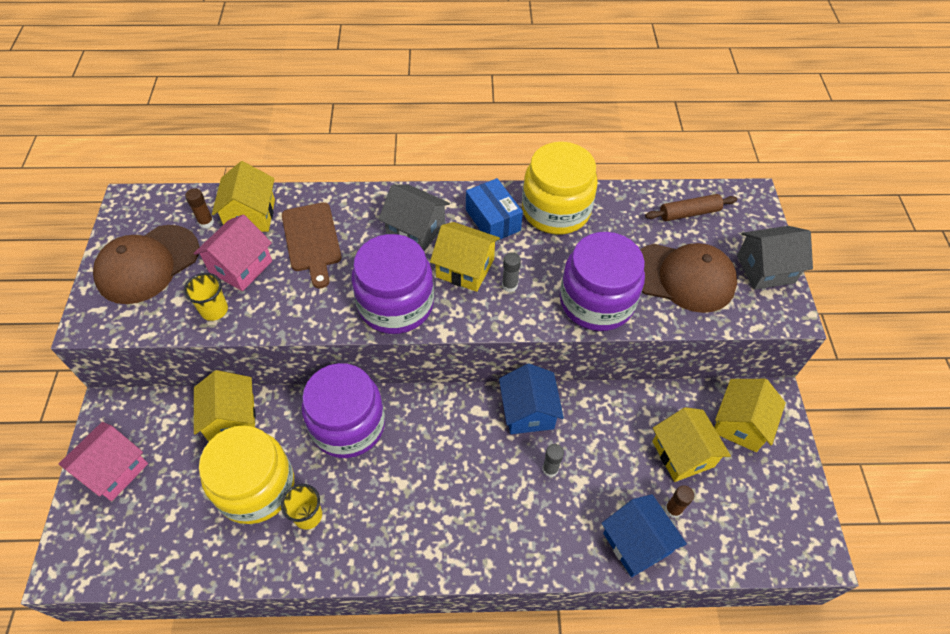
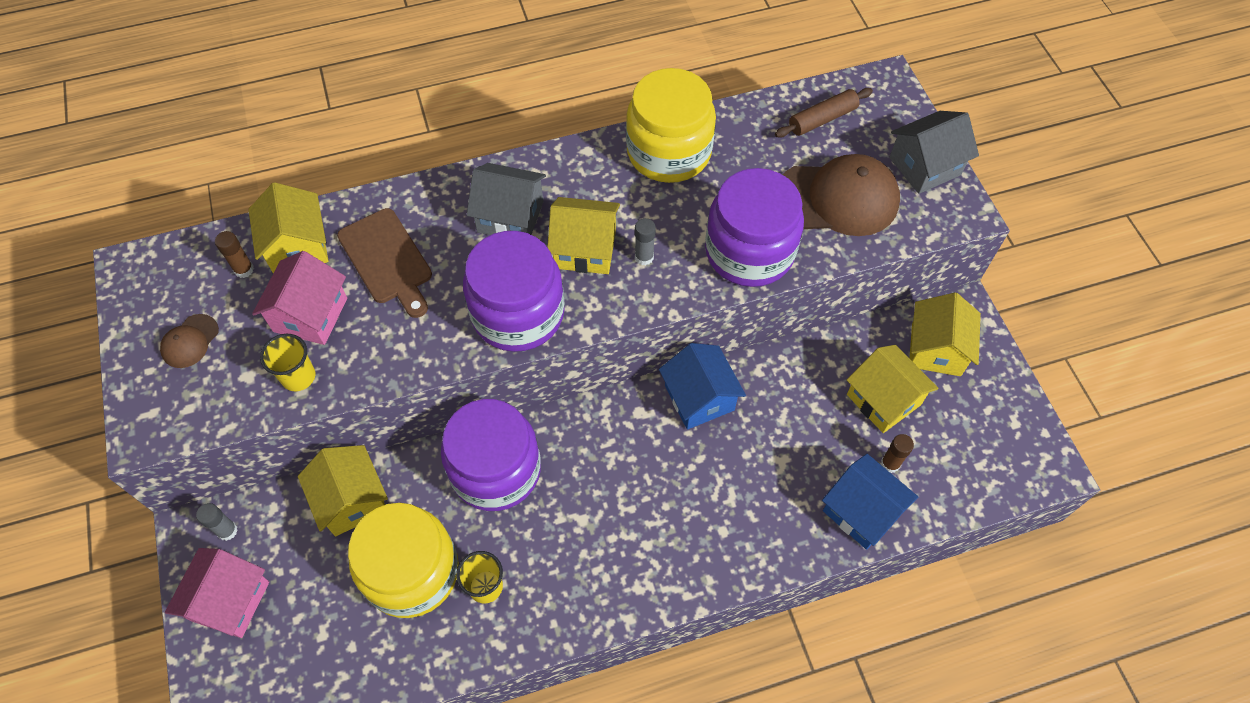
camera: 15 degrees left, 5 degrees up
brown cap [93,225,199,304] -> brown cap [160,314,219,368], size x0.46
blue box [466,178,523,241] -> none
grey glue stick [542,444,564,477] -> grey glue stick moved to [196,503,238,541]

